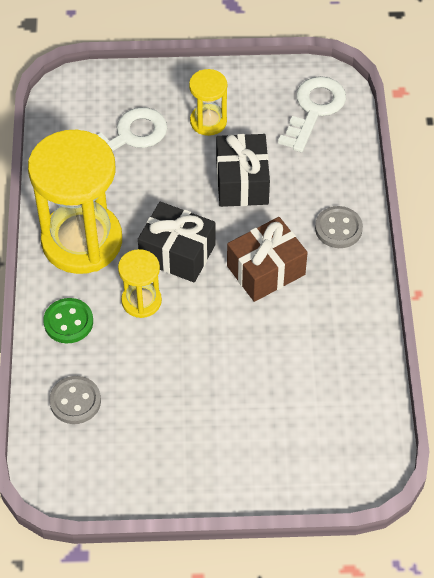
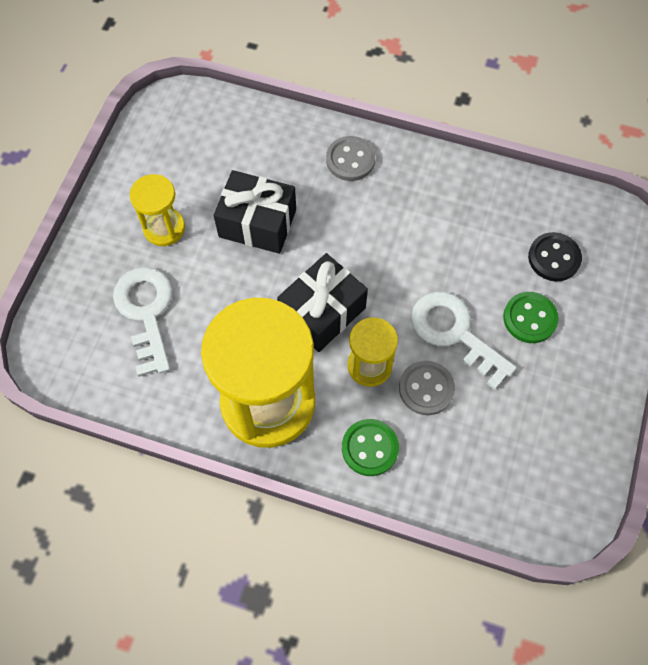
camera: 70 degrees left, 10 degrees up
grey button [49,376,101,424] -> grey button moved to [399,361,455,415]
brown gift [227,217,308,302] -> none
white key [278,76,346,152] -> white key moved to [411,292,517,390]
none -> green button [503,292,559,343]
none -> black button [528,232,582,281]

